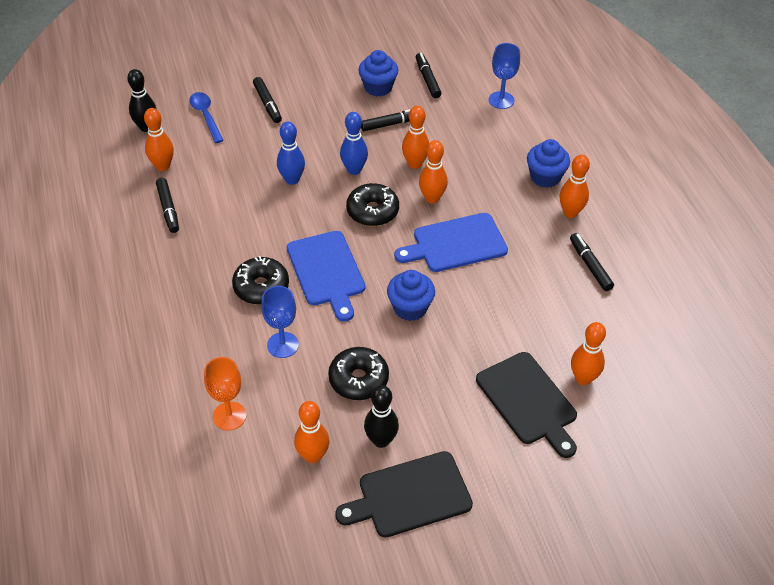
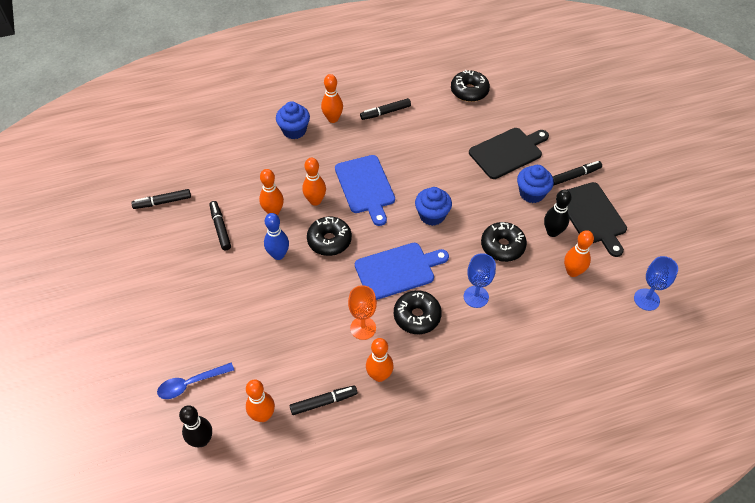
camera: 90 degrees left, 5 degrees up
orange goblet [204,357,246,431] -> orange goblet moved to [348,285,377,340]
black marker [253,77,282,123] -> black marker moved to [552,161,602,185]
blue bowling pin [277,122,305,185] -> none
blue cupcake [358,50,398,96] -> blue cupcake moved to [517,165,554,203]
blue goblet [489,43,520,109] -> blue goblet moved to [634,256,678,311]
orange bowling pin [571,322,606,385] -> orange bowling pin moved to [366,338,393,382]
none -> black donut [451,70,490,102]

